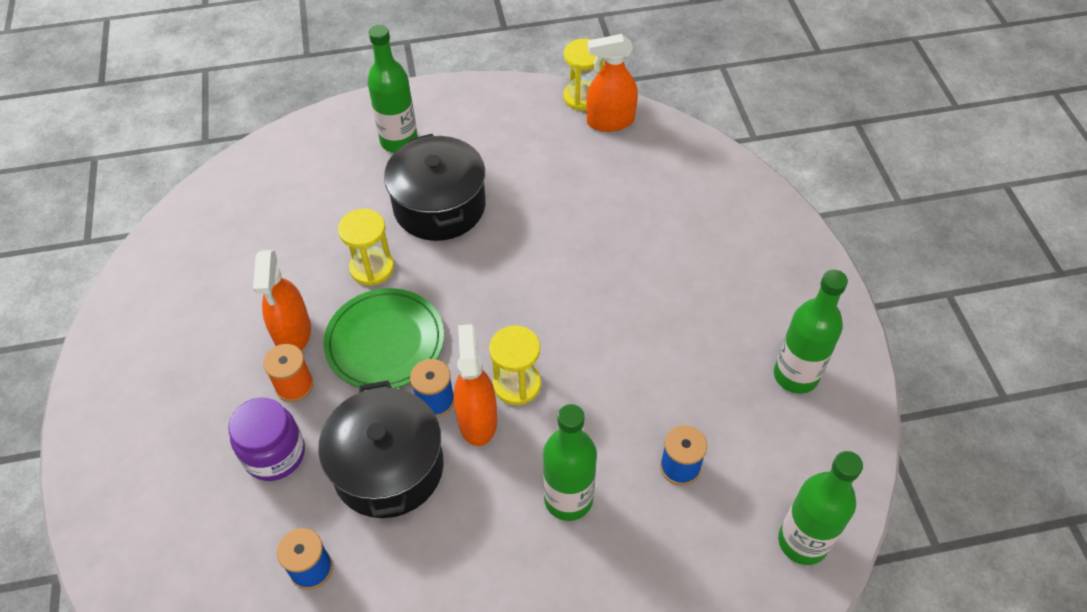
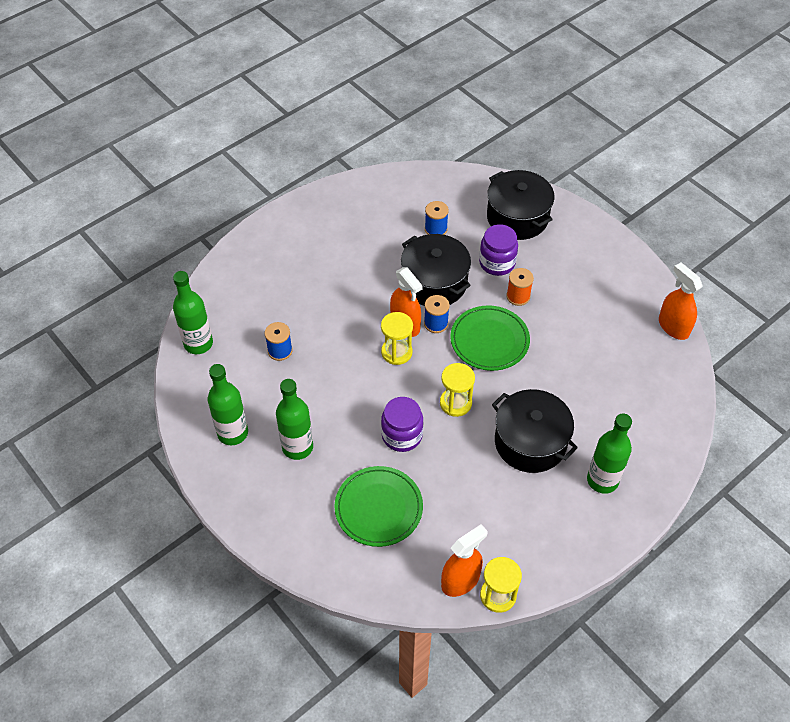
camera: 150 degrees right, 0 degrees up
orange spray bottle [253,250,311,351] -> orange spray bottle moved to [659,262,703,340]
yellow hourglass [338,209,394,286] -> yellow hourglass moved to [440,363,475,417]
green bottle [543,404,597,521] -> green bottle moved to [276,379,313,460]
none -> green plate [334,466,423,547]
none -> purple jar [381,397,423,452]
none -> black pot [487,170,554,240]

